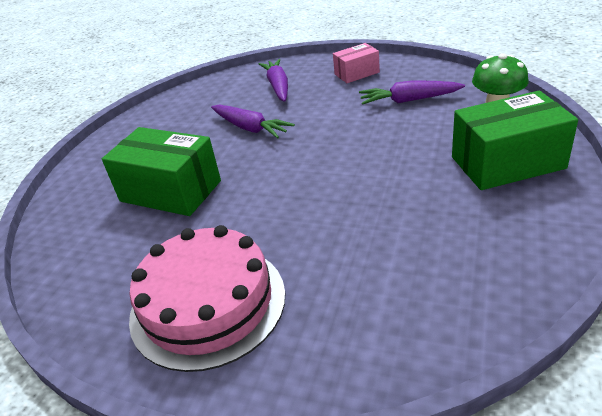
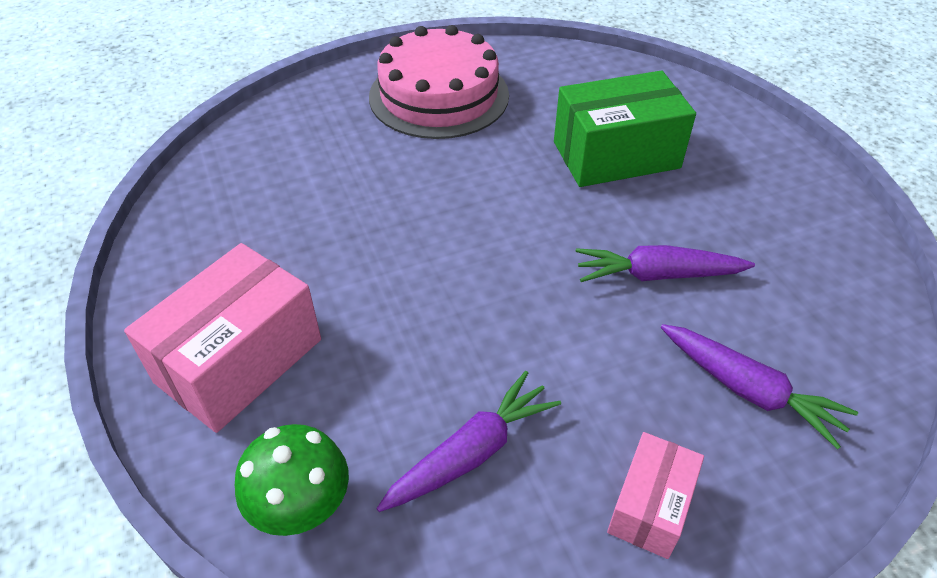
camera: 135 degrees right, 10 degrees up
green box [452,91,578,190] -> pink box [124,243,321,433]

